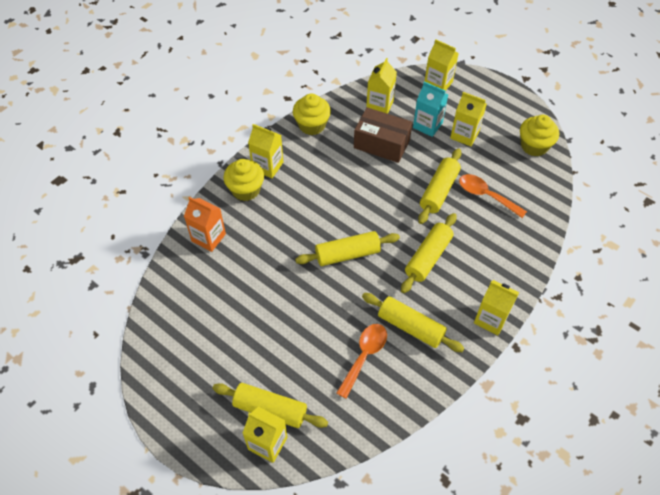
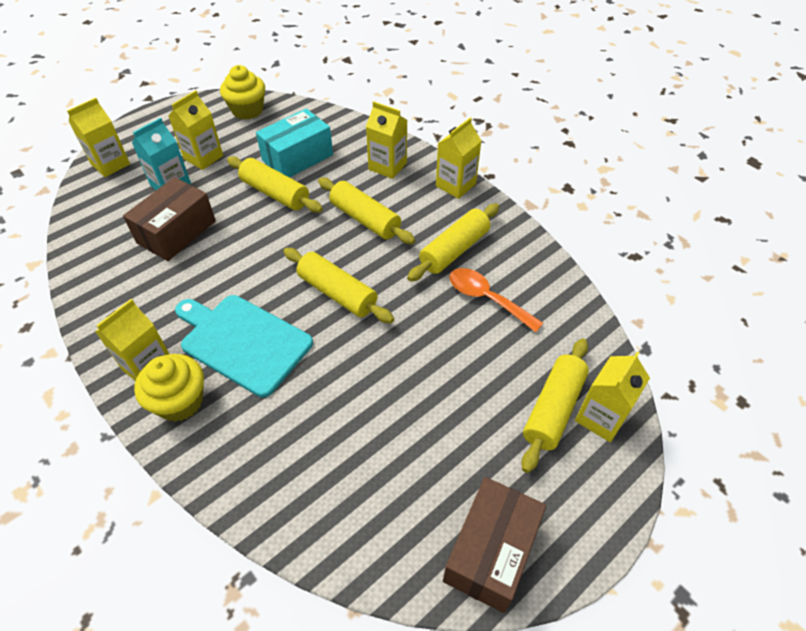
camera: 80 degrees left, 5 degrees down
orange carton [184,197,226,252] -> none
yellow cupcake [293,94,331,135] -> none
yellow rolling pin [295,231,400,266] -> yellow rolling pin turned 45 degrees counterclockwise [283,248,394,324]
yellow carton [366,58,397,114] -> yellow carton moved to [366,101,407,179]
orange spoon [459,174,527,218] -> turquoise box [256,108,333,178]
none -> turquoise cutting board [175,295,313,397]
none -> brown box [443,477,546,613]

